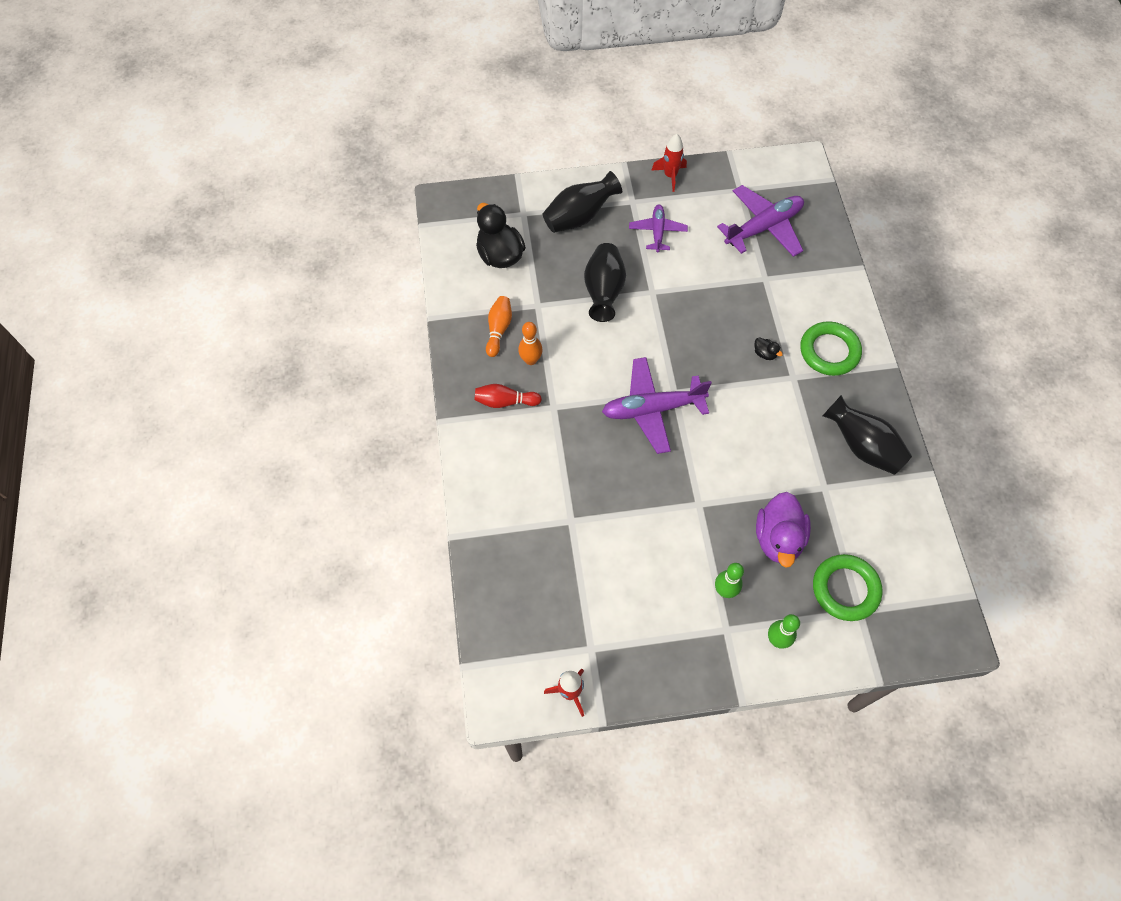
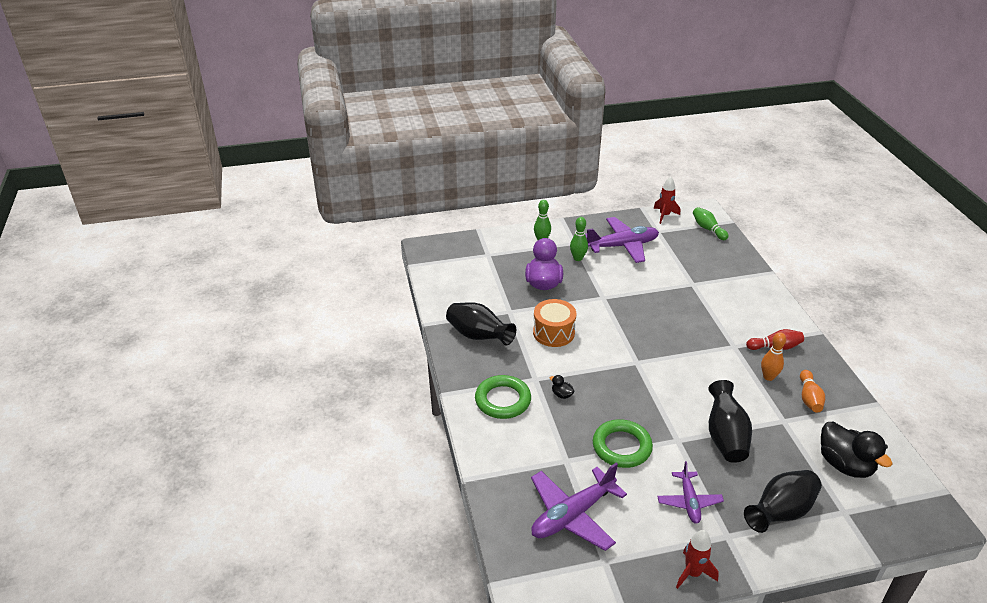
camera: 175 degrees right, 25 degrees down
purple plane [602,357,712,454] -> purple plane moved to [585,217,659,263]
green ring [813,554,883,621] -> green ring moved to [593,419,653,468]
none -> orange drum [533,299,576,347]
none -> green bowling pin [693,207,728,240]

